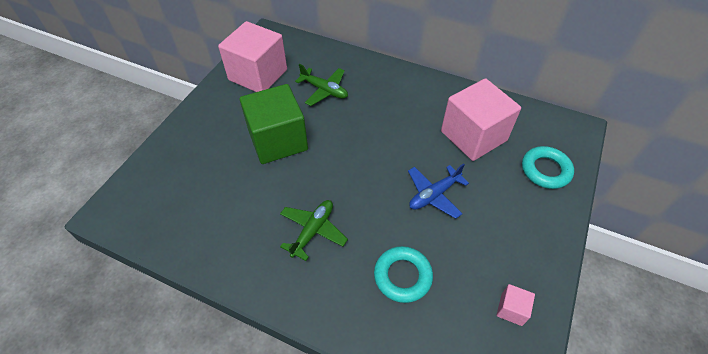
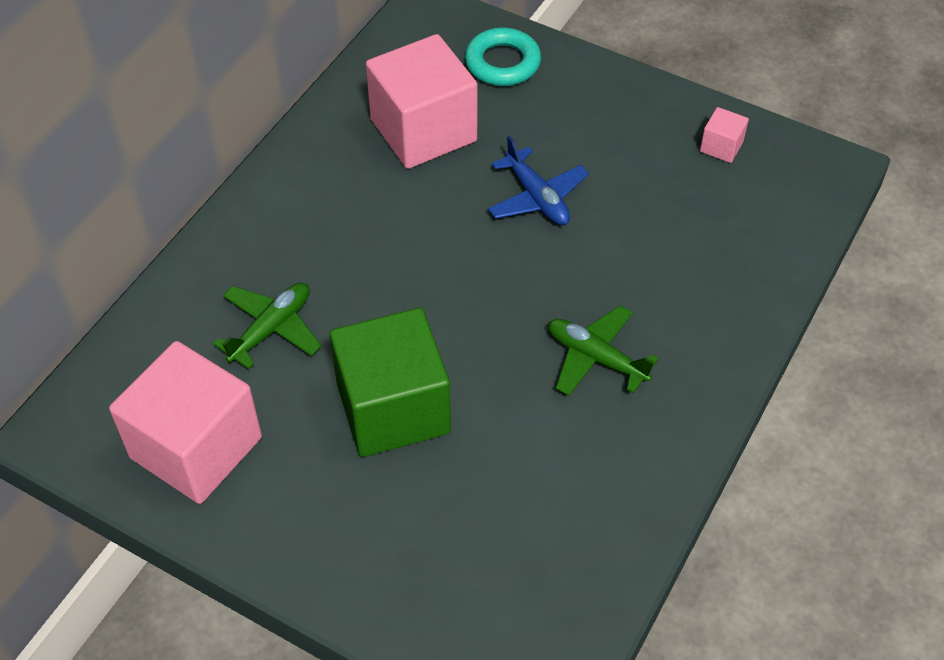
camera: 85 degrees left, 0 degrees up
turquoise ring [374,246,433,303] -> none

